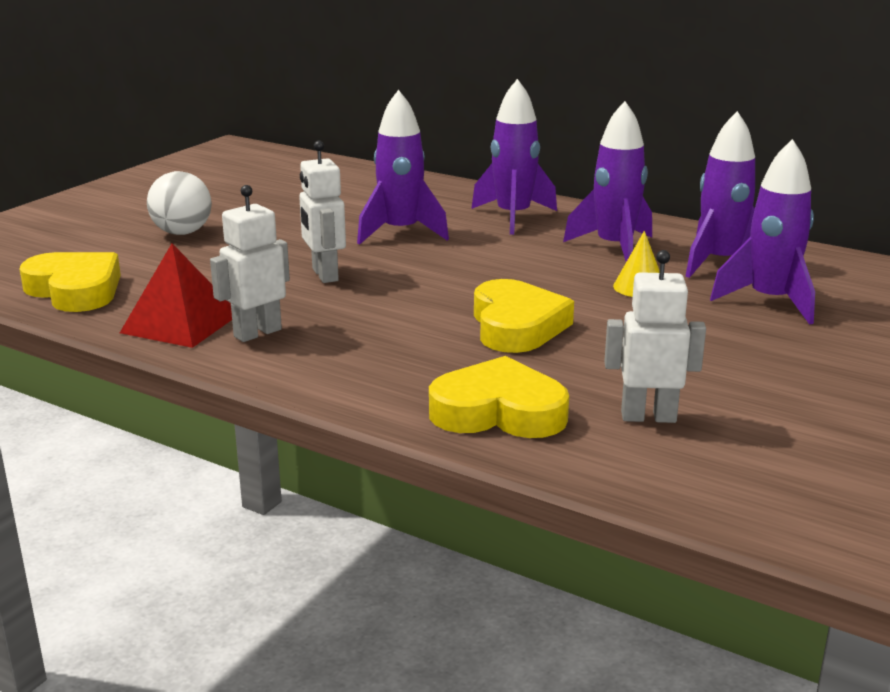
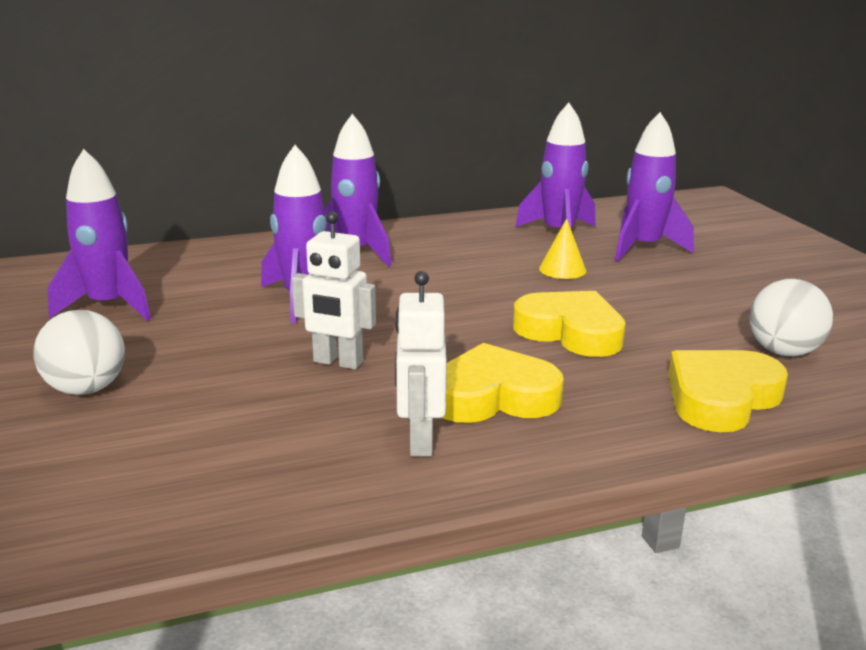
camera: 50 degrees left, 0 degrees up
yellow heart [20,252,121,312] -> yellow heart moved to [442,343,564,423]
red pyramid [120,243,232,348] -> none
purple rocket [563,101,652,262] -> purple rocket moved to [48,149,151,321]
white robot [604,250,706,423] -> white ball [750,279,833,356]

